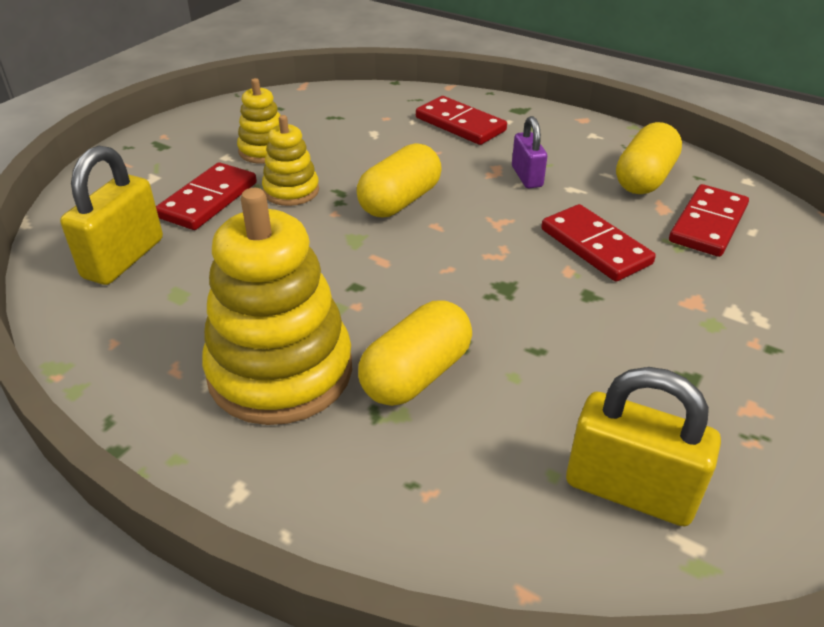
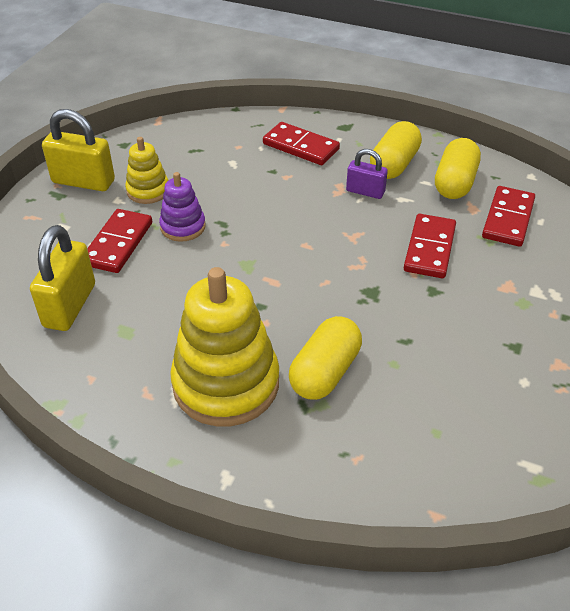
camera: 10 degrees left, 5 degrees up
yellow stacking toy [262,115,319,206] -> purple stacking toy [159,172,206,242]
yellow capsule [357,143,442,217] -> yellow capsule moved to [370,121,422,179]
purple padlock [512,116,547,188] -> purple padlock turned 45 degrees counterclockwise [346,149,388,199]
red domino [541,204,656,282] -> red domino turned 60 degrees clockwise [404,214,456,278]
yellow padlock [566,367,721,526] -> yellow padlock moved to [42,109,115,191]

